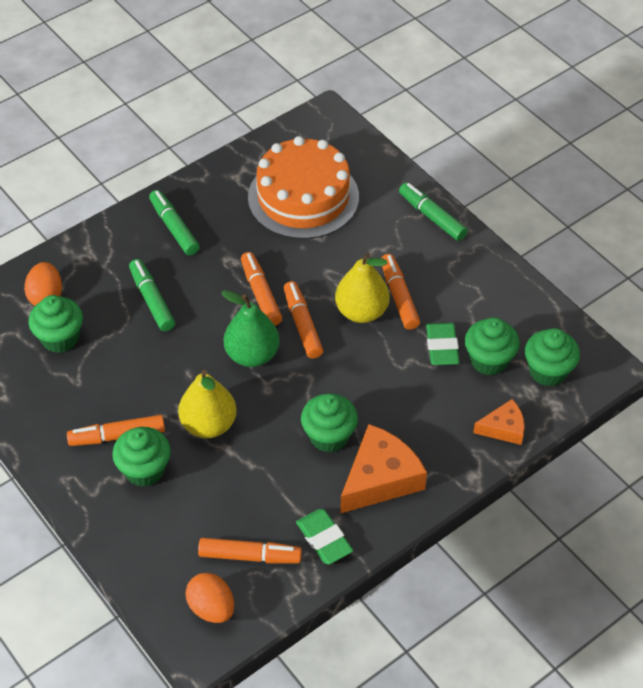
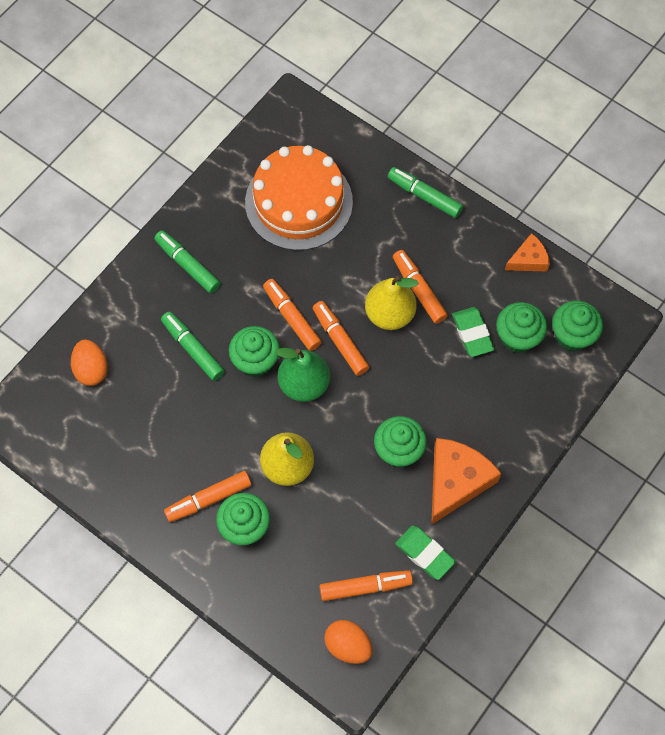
camera: 15 degrees left, 15 degrees up
green cupcake [29,295,83,353] -> green cupcake moved to [229,326,280,377]
orange cheese [473,399,525,445] -> orange cheese moved to [505,233,550,271]

